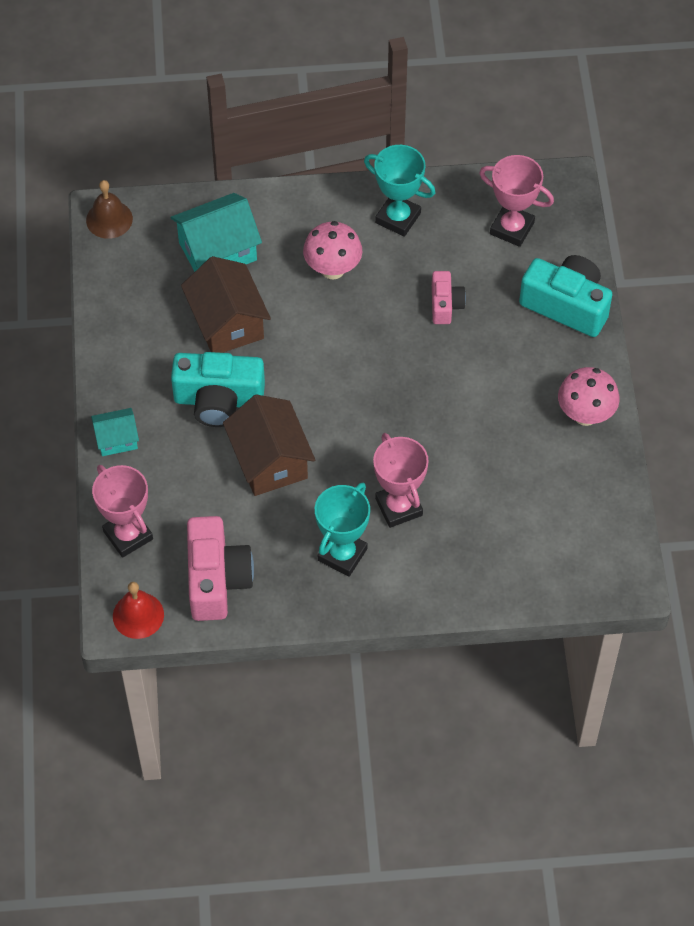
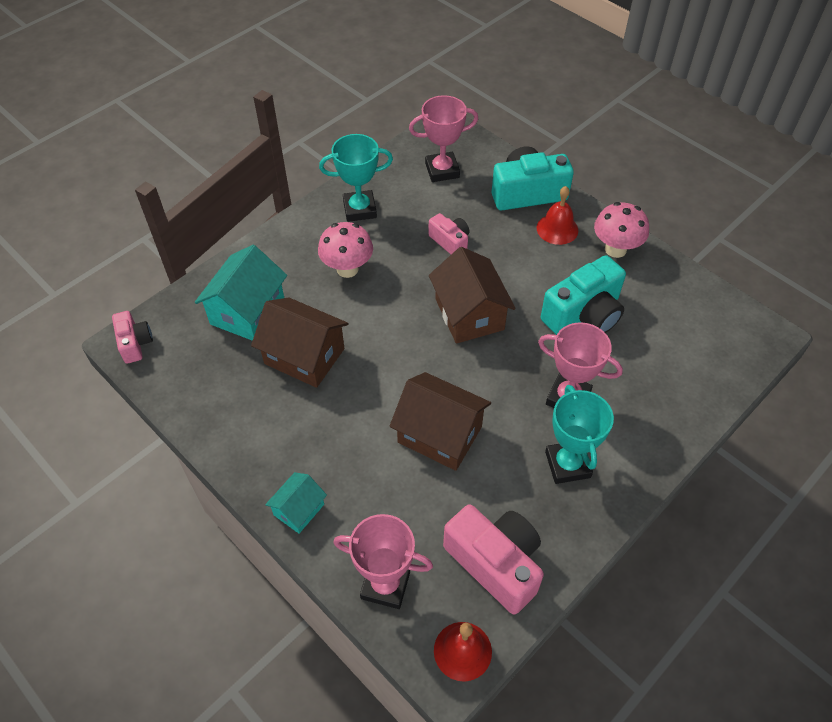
camera: 40 degrees left, 5 degrees down
brown bell [86,180,133,239] -> pink camera [112,311,153,364]
turquoise camera [171,352,265,427] -> turquoise camera moved to [541,255,626,335]
none -> brown house [429,247,516,344]
none -> red bell [537,186,578,245]

